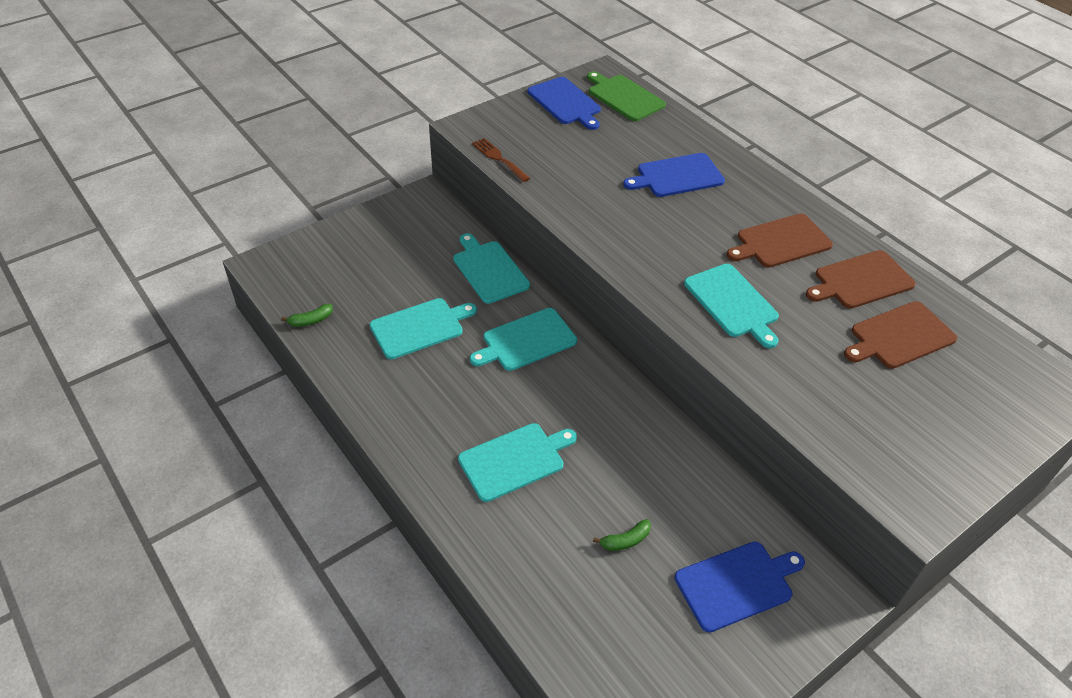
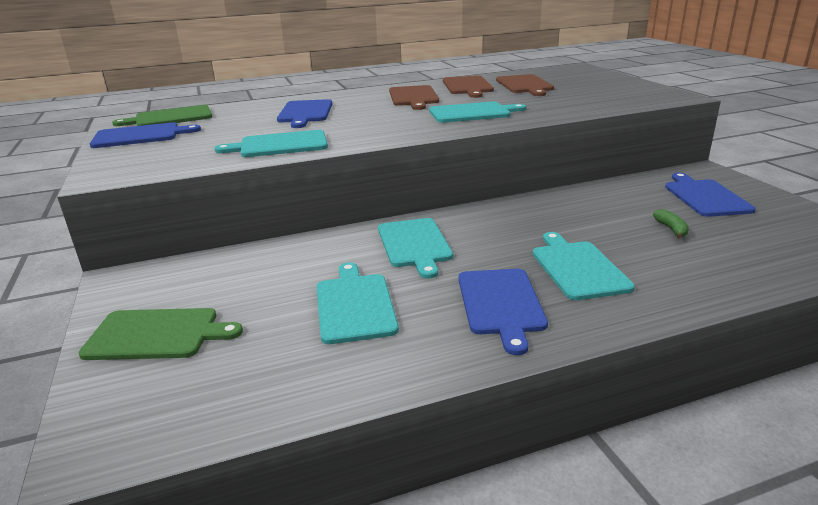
camera: 70 degrees left, 20 degrees down
green banana [281,304,333,327] -> none
turquoise cutting board [453,233,530,304] -> turquoise cutting board moved to [215,130,328,157]
brown fork [472,138,530,182] -> none
none -> green cutting board [78,308,243,360]
none -> blue cutting board [458,269,548,355]

